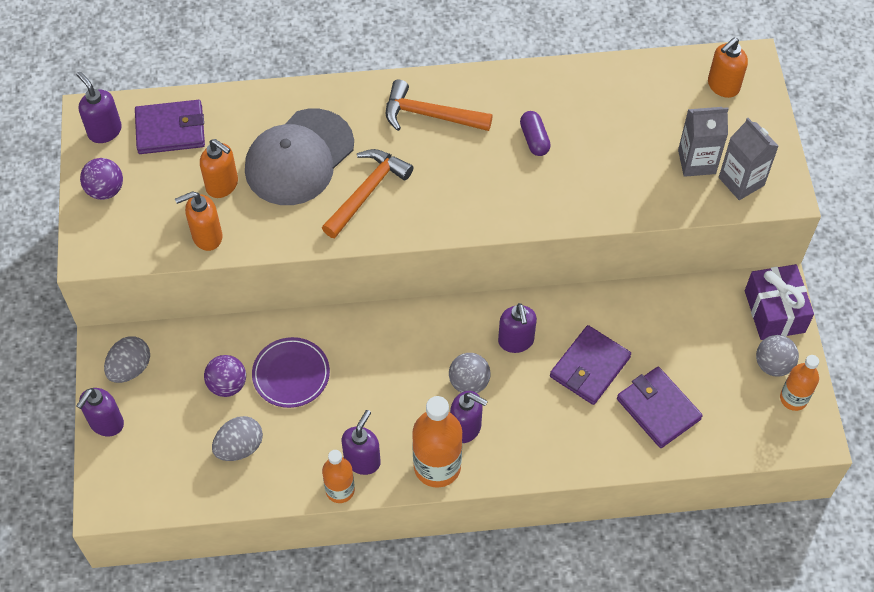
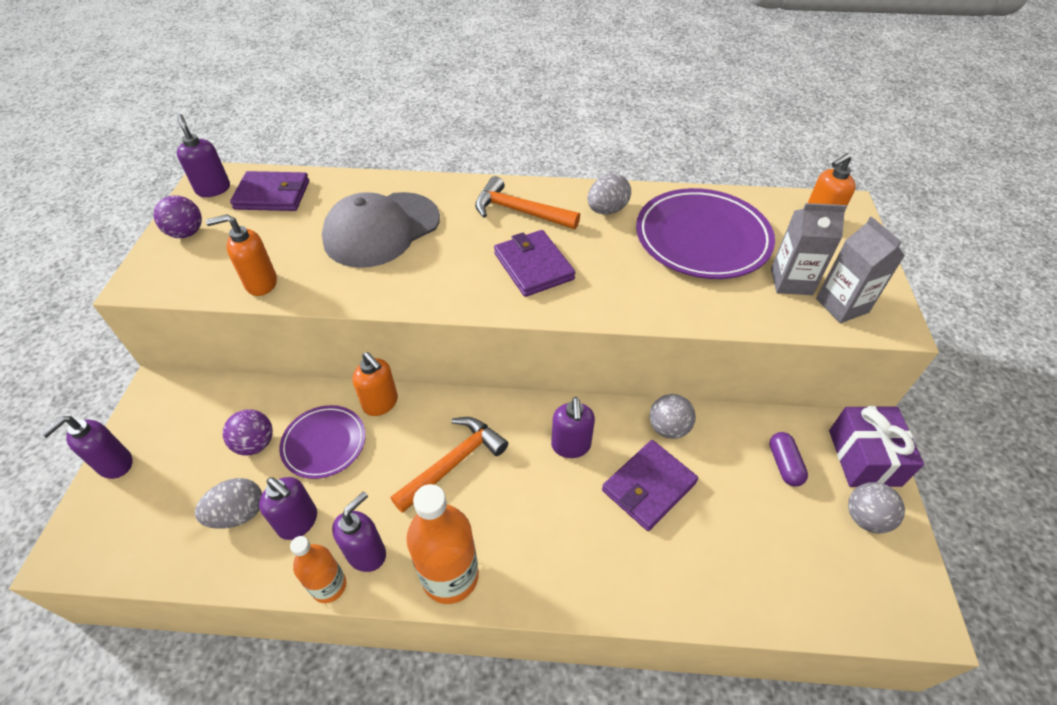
camera: 10 degrees right, 10 degrees down
grey egg [104,336,150,383] -> grey egg moved to [587,173,631,214]
orange soap dispenser [200,139,238,198] -> orange soap dispenser moved to [353,352,398,416]
orange hammer [322,149,413,238] -> orange hammer moved to [391,417,508,513]
grey ball [449,353,491,393] -> grey ball moved to [650,394,696,439]
purple soap dispenser [450,391,488,443] -> purple soap dispenser moved to [259,477,317,540]
purple capsule [520,111,551,156] -> purple capsule moved to [769,432,808,486]
purple wallet [617,367,703,448] -> purple wallet moved to [494,230,576,297]
orange bottle [780,355,819,411] -> none
none -> purple plate [636,188,775,279]

